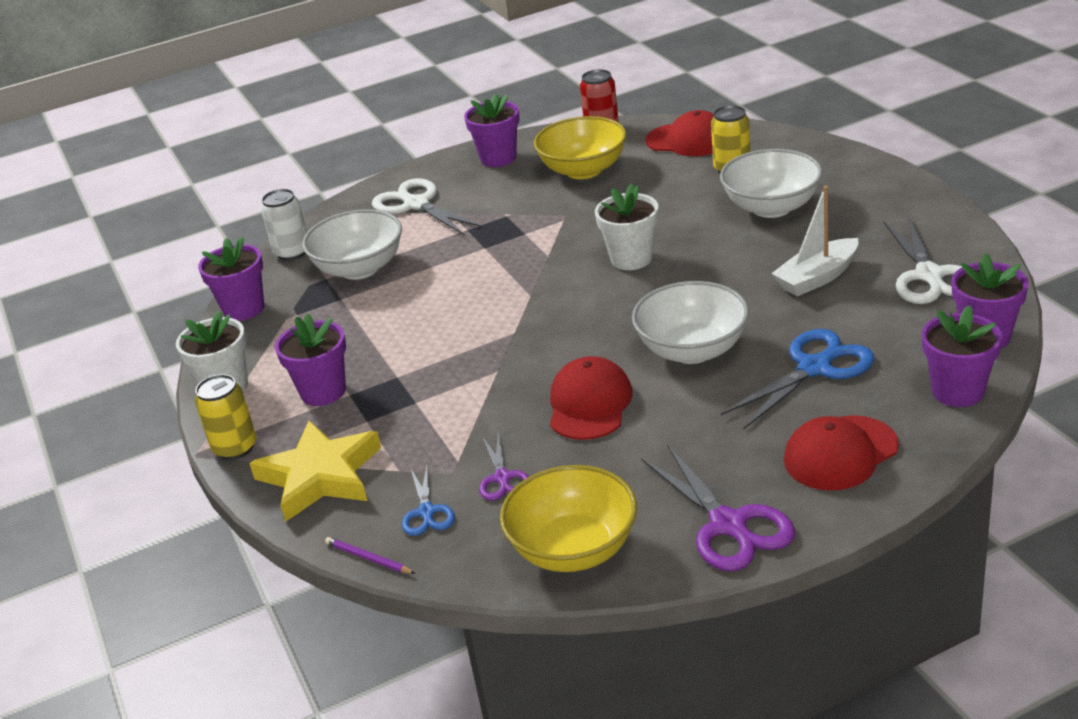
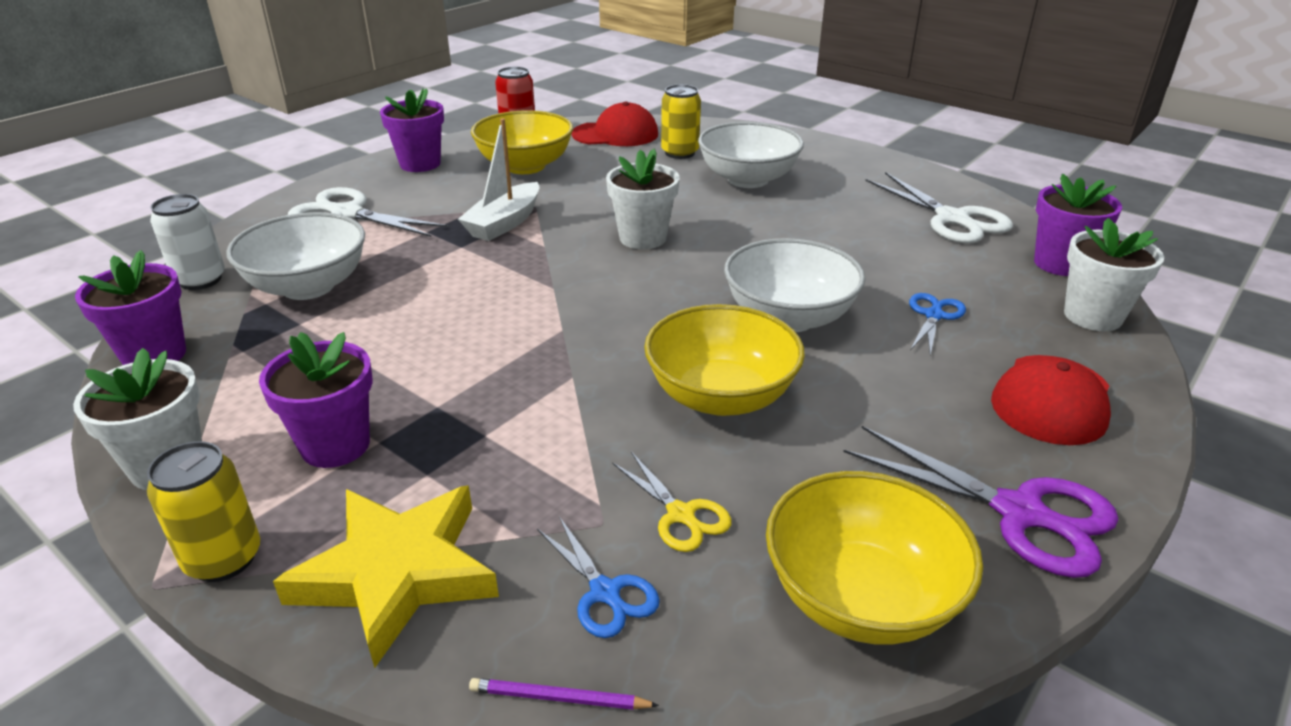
camera: 30 degrees left, 0 degrees up
purple scissors [479,433,529,501] -> yellow scissors [612,452,732,552]
red cap [550,356,633,440] -> yellow bowl [644,304,805,416]
blue scissors [721,329,875,430] -> blue scissors [909,293,966,355], size x0.56
white boat [771,186,858,296] -> white boat moved to [458,118,540,241]
purple flower pot [922,305,1002,407] -> white flower pot [1064,218,1164,331]

